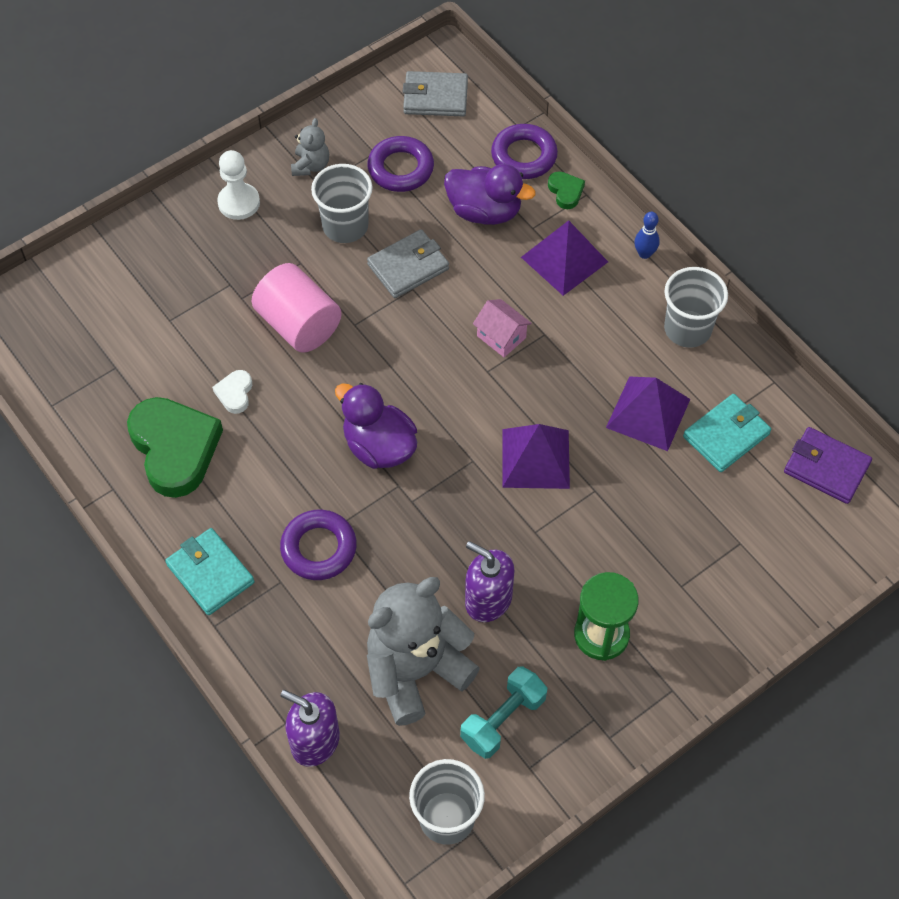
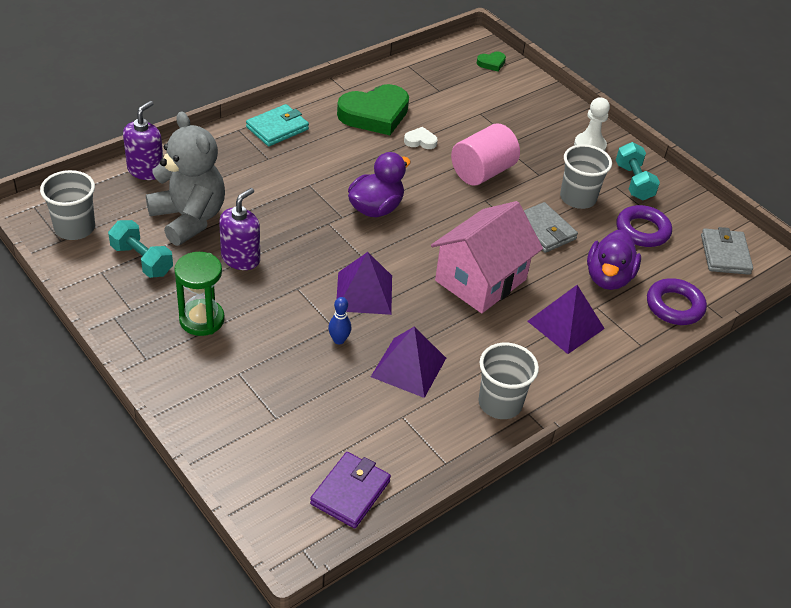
camera: 85 degrees right, 15 degrees down
purple ring [280,510,357,580] -> none
grey teddy bear [291,118,329,176] -> turquoise dumbbell [616,142,660,200]
pink house [473,299,532,357] -> pink house [431,201,543,313], size x2.25
green heart [548,171,585,209] -> green heart moved to [477,52,506,71]
blue bowling pin [634,212,660,259] -> blue bowling pin moved to [328,297,351,344]
turquoise wallet [683,394,771,472] -> none

